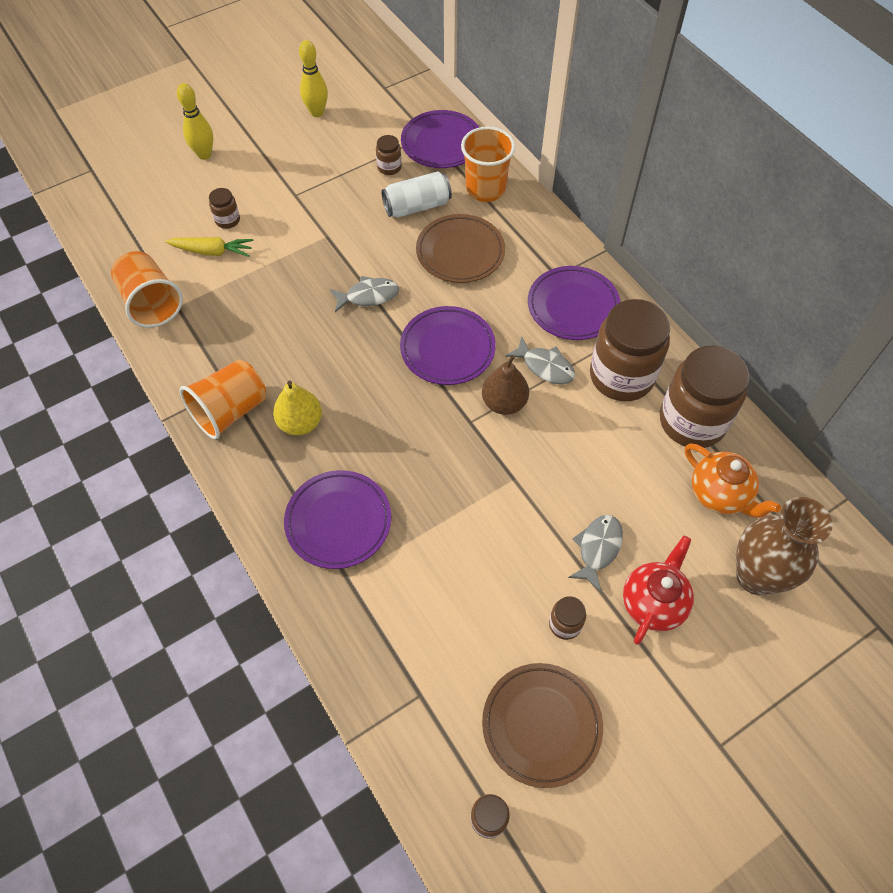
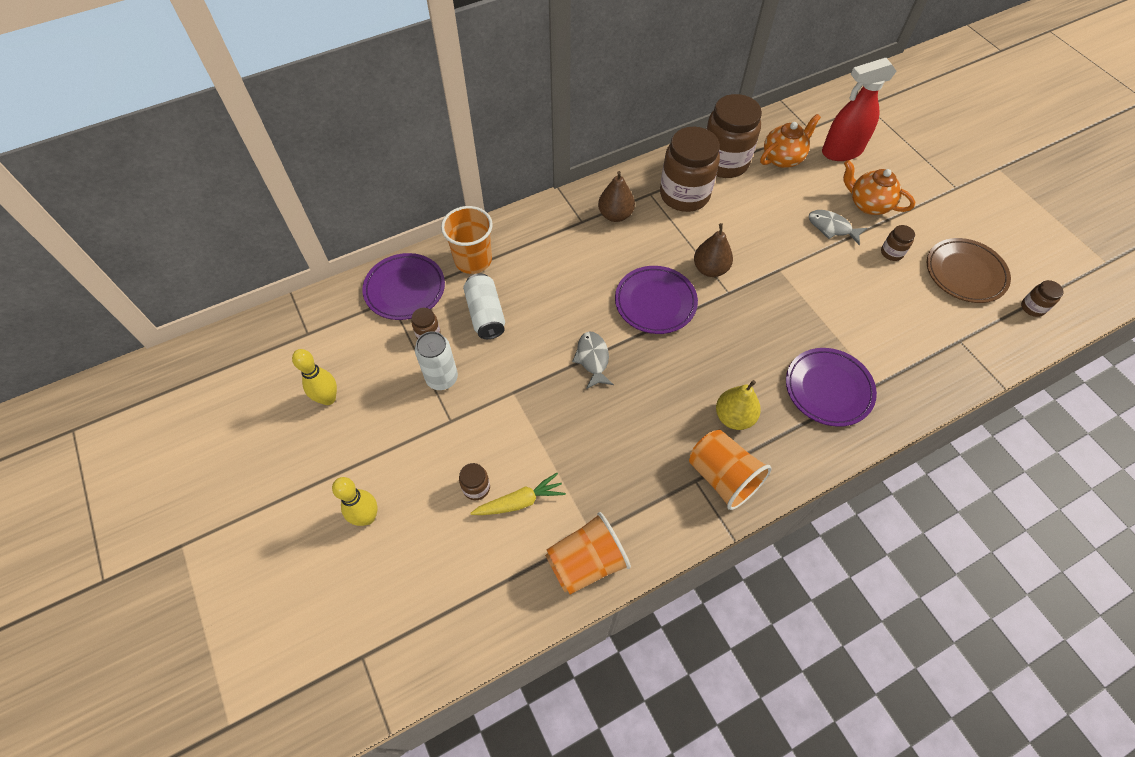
camera: 85 degrees left, 0 degrees up
yellow carrot [165,237,254,257] -> yellow carrot turned 60 degrees clockwise [471,473,566,515]
brown plate [416,214,505,283] -> none
grey fish [505,336,575,384] -> none
purple plate [528,266,621,340] -> brown pear [598,171,635,222]
red teapot [623,536,694,645] -> orange teapot [843,160,915,215]
brown vase [736,497,833,595] -> red spray bottle [822,58,897,161]
none -> white can [415,331,458,390]

